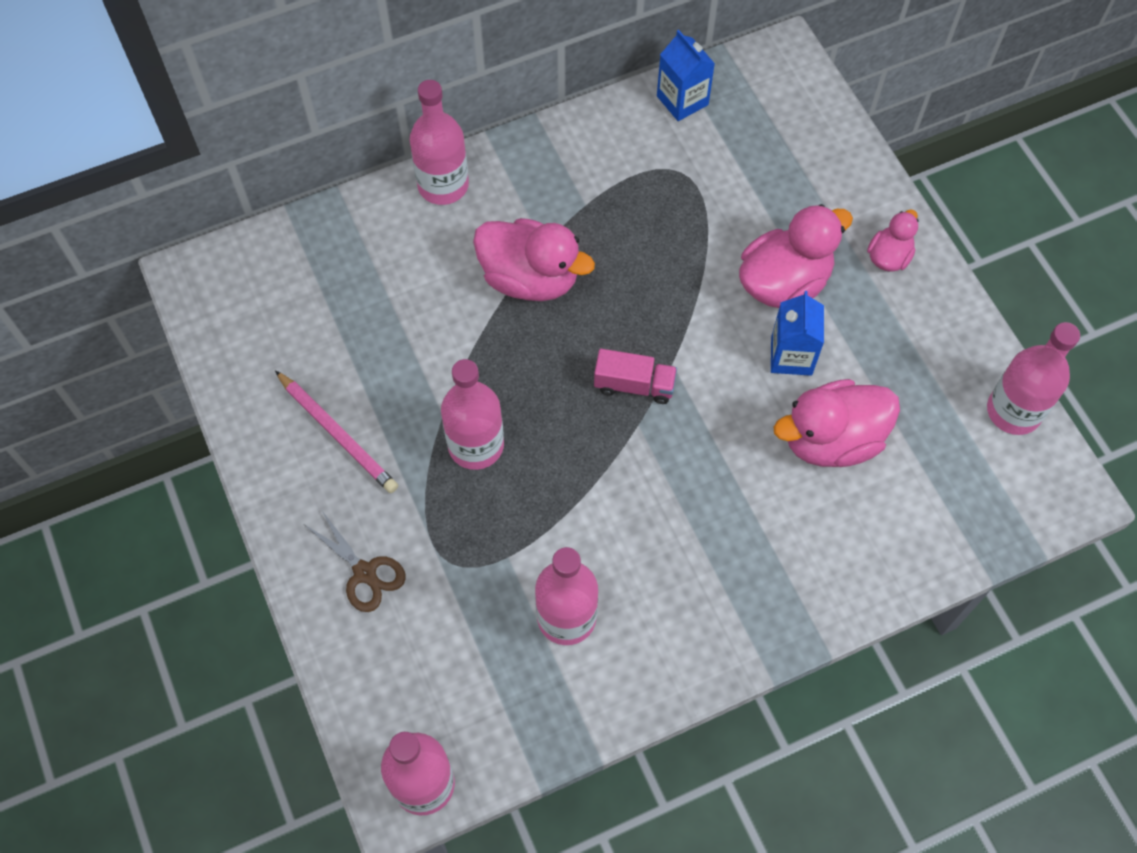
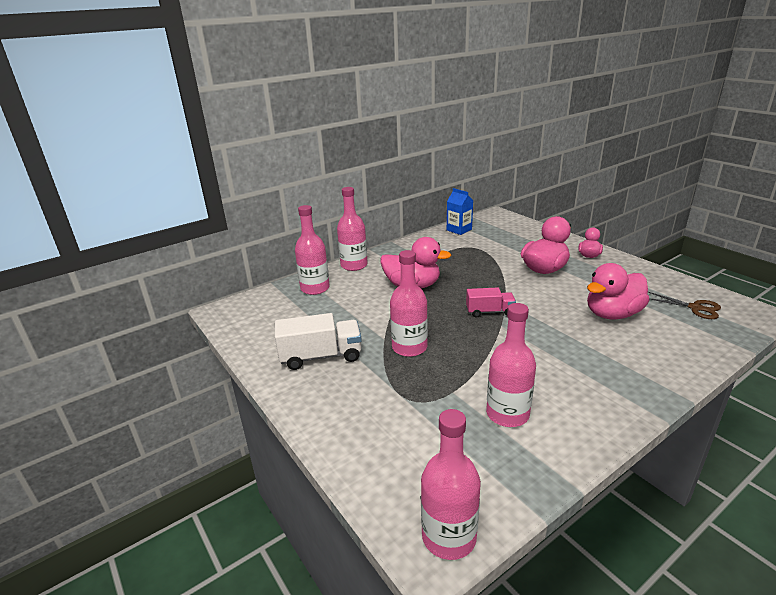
camera: 10 degrees left, 35 degrees down
pink pencil [275,370,398,493] -> white truck [275,313,362,370]
brown scissors [305,511,406,612] -> brown scissors moved to [648,292,721,319]
blue carton [771,291,824,376] -> none
pink bottle [987,322,1080,435] -> pink bottle moved to [295,205,330,295]

